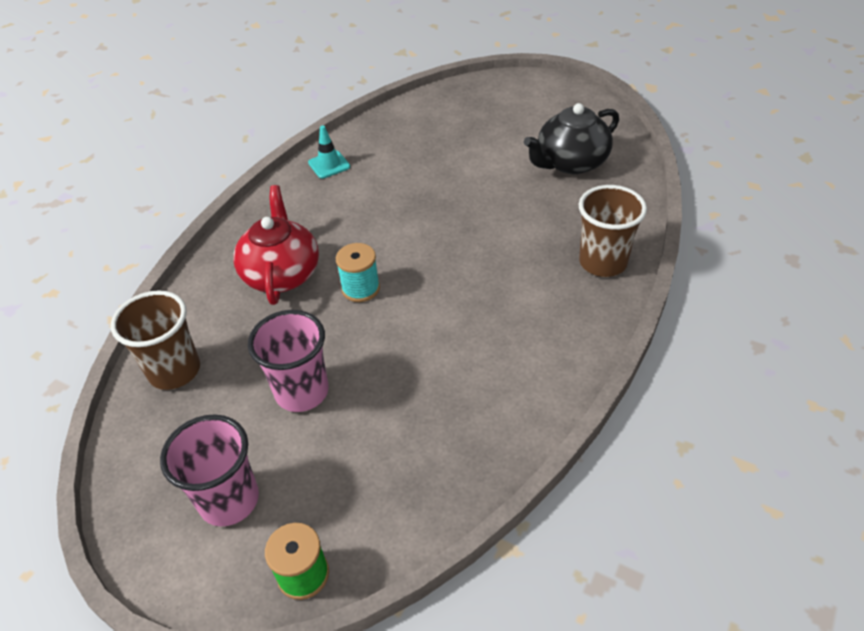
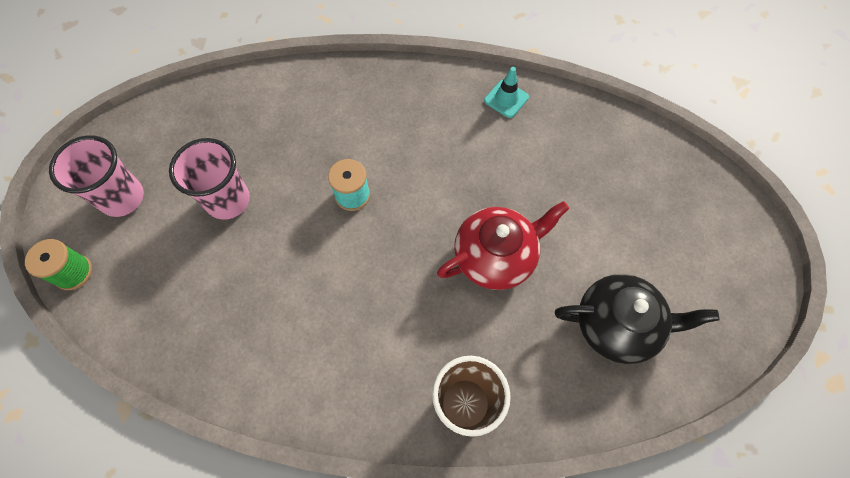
camera: 65 degrees right, 20 degrees up
brown cup [111,291,200,390] -> none
red teapot [233,185,319,305] -> red teapot moved to [437,201,569,290]
black teapot [524,103,619,174] -> black teapot turned 150 degrees clockwise [555,274,719,364]

